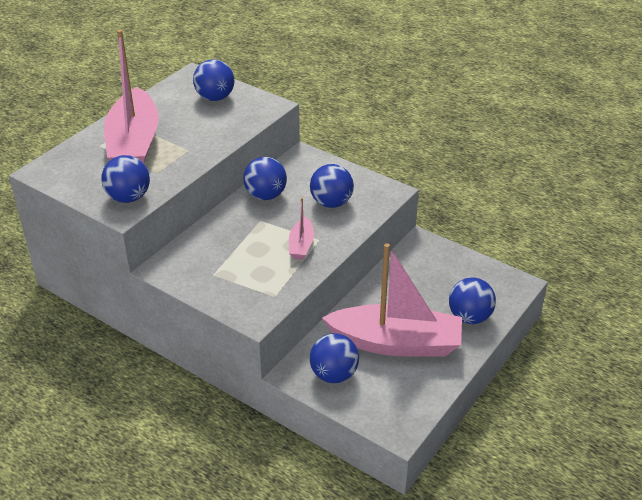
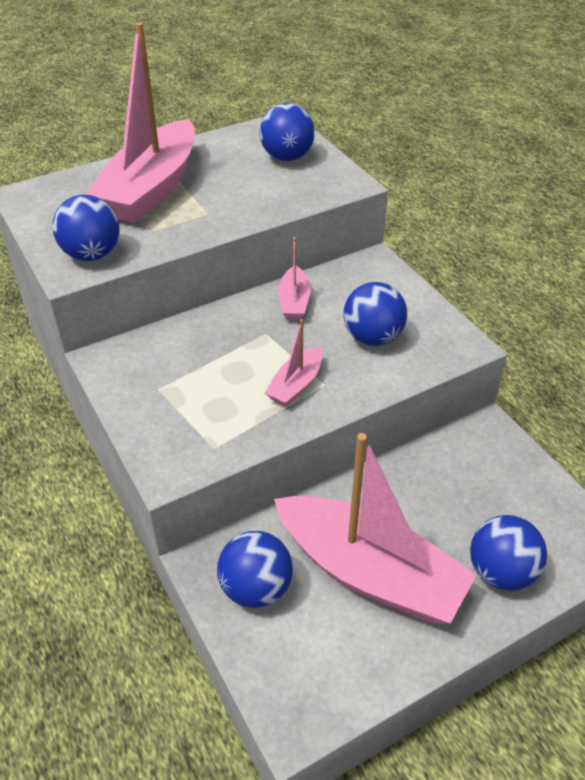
camera: 25 degrees right, 5 degrees up
blue ball [243,157,287,200] -> pink boat [278,237,311,320]

